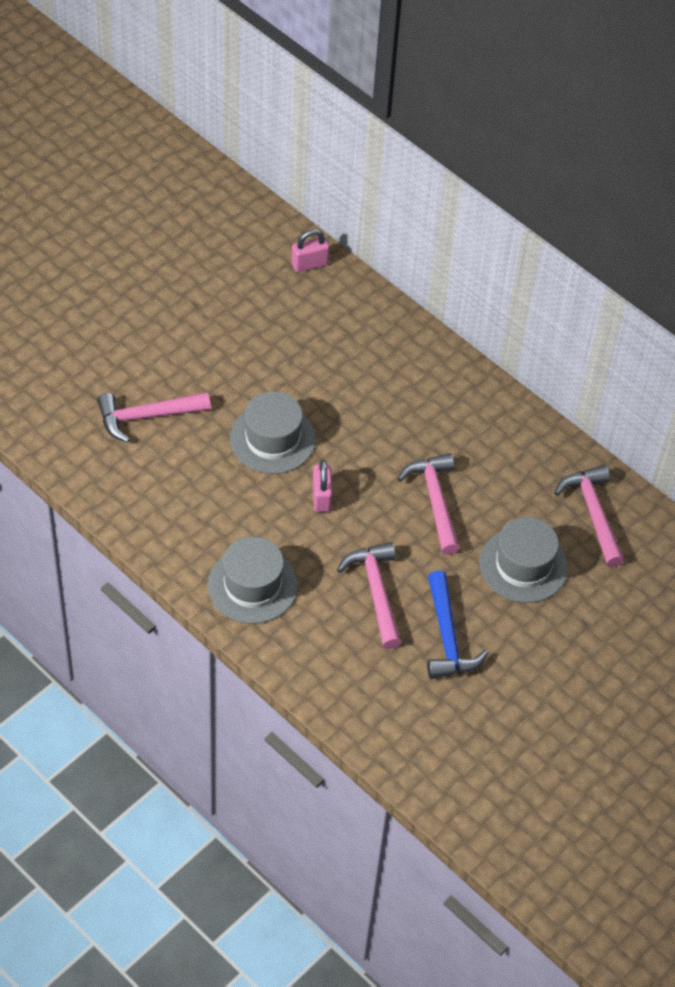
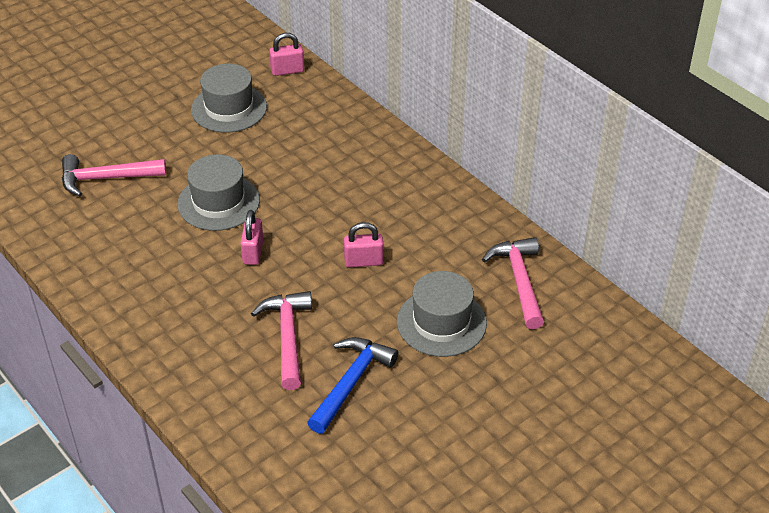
camera: 10 degrees right, 10 degrees down
grey hat [208,537,298,624] -> grey hat moved to [191,64,267,133]
pink hammer [397,453,460,555] -> pink padlock [344,222,383,267]
blue hammer [427,570,488,679] -> blue hammer turned 150 degrees counterclockwise [307,337,399,434]

